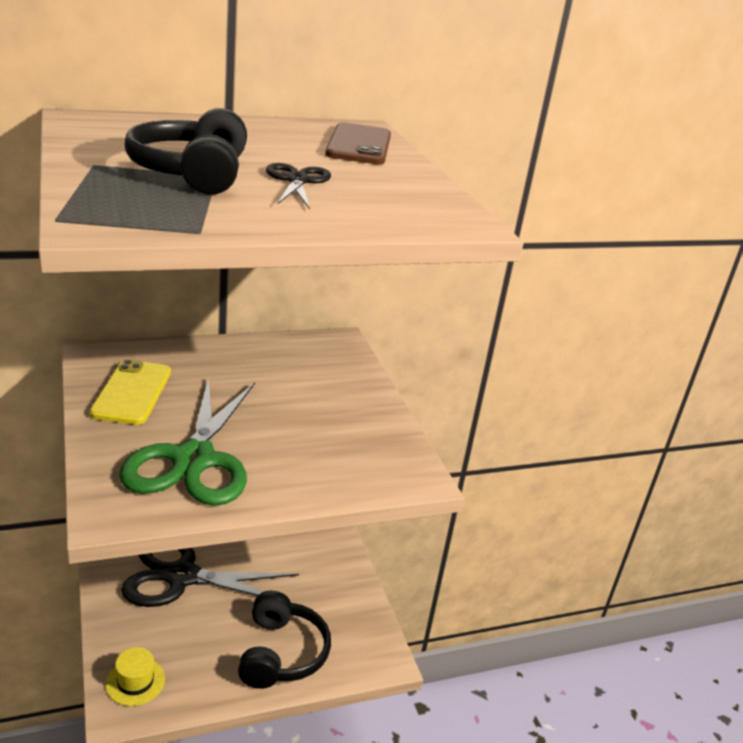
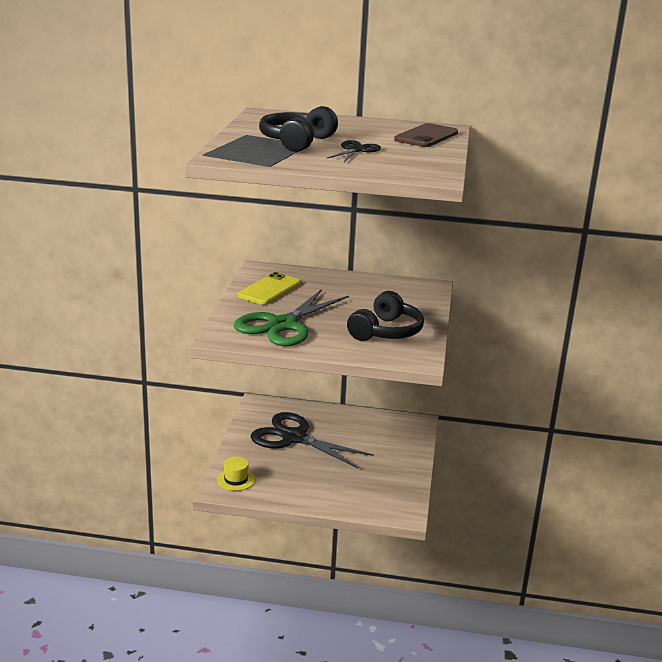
camera: 30 degrees right, 5 degrees down
black headphones [238,591,331,689] -> black headphones moved to [347,291,424,341]

